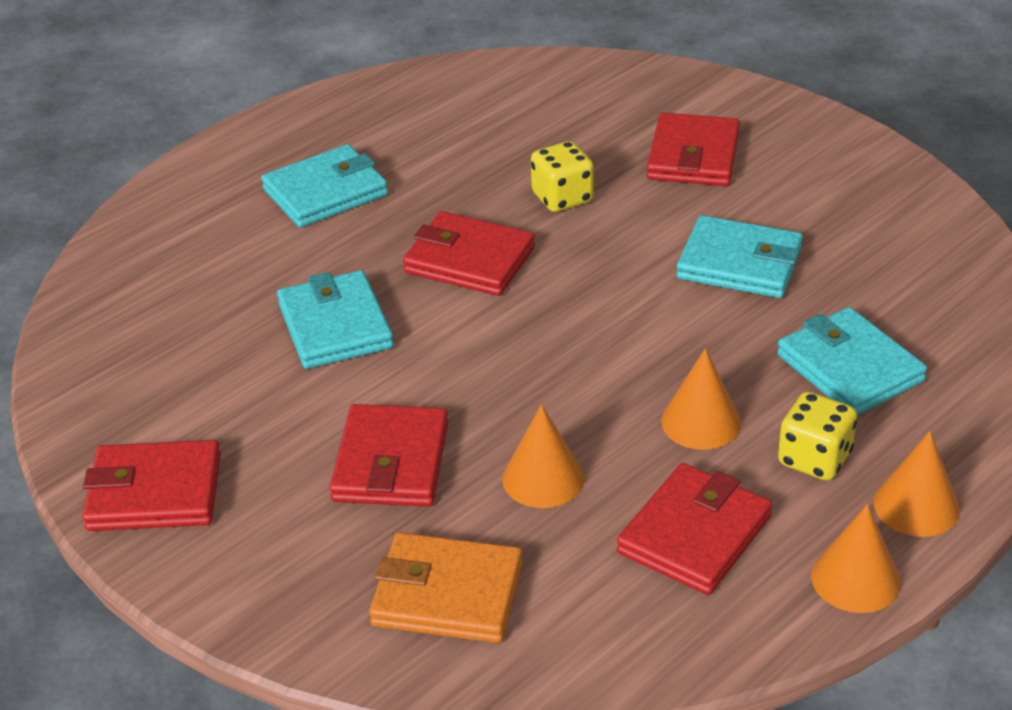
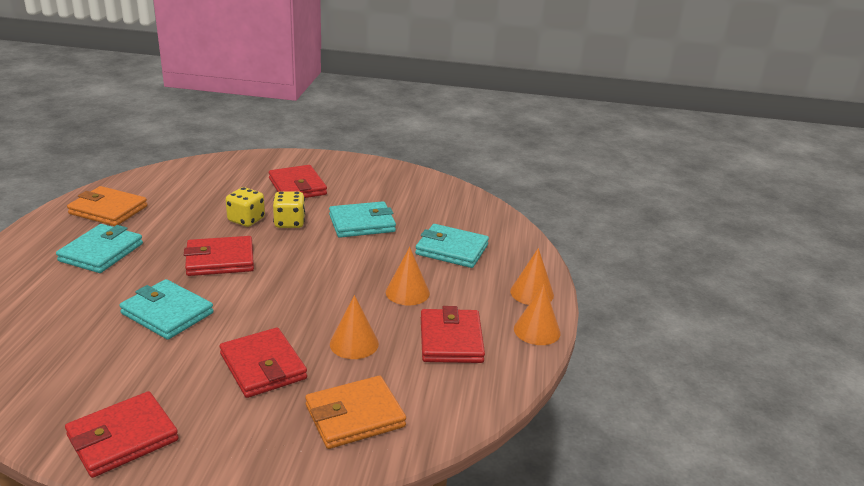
camera: 40 degrees left, 10 degrees down
yellow dice [778,392,857,481] -> yellow dice moved to [273,192,305,228]
none -> orange wallet [67,186,147,226]

